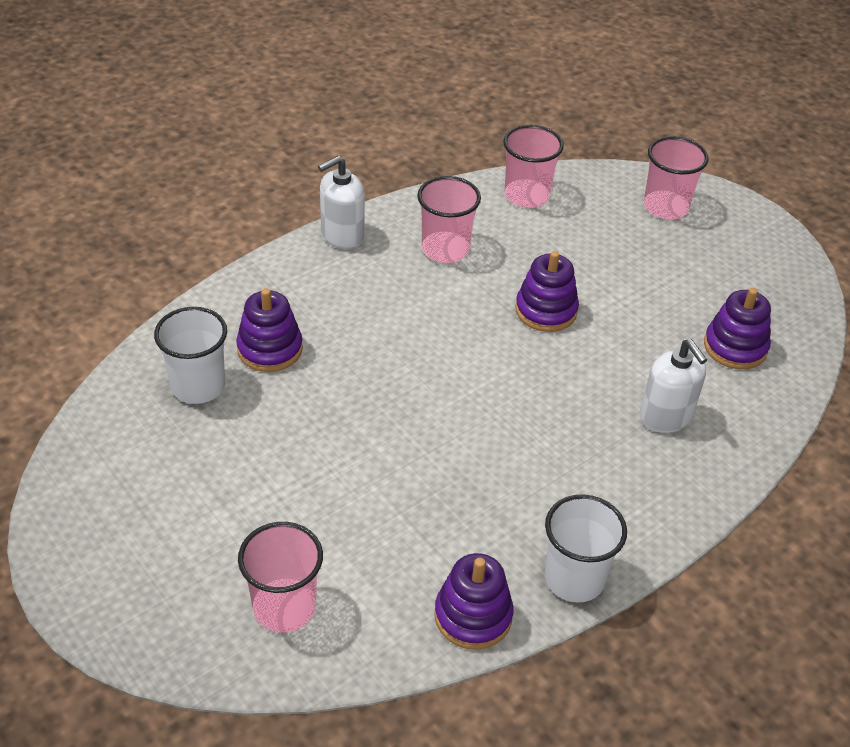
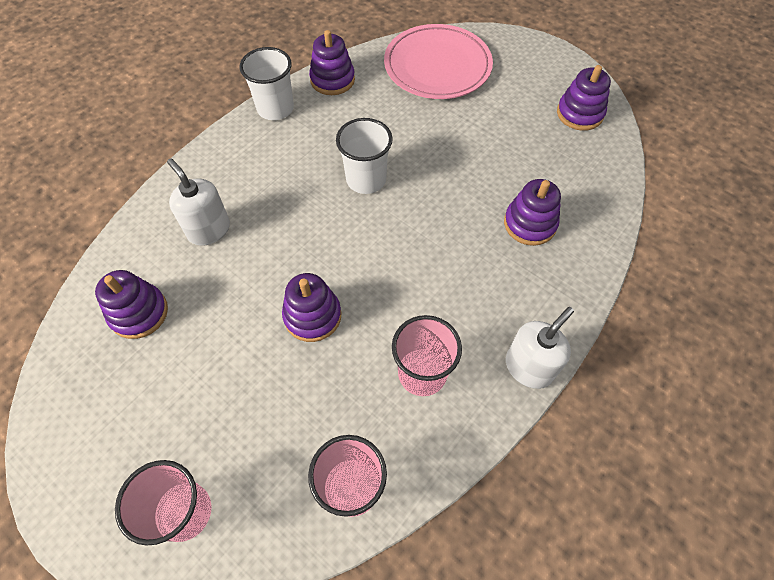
camera: 170 degrees right, 15 degrees up
white cup [154,307,227,404] -> white cup moved to [336,118,393,194]
pink cup [238,522,323,633] -> pink plate [384,24,493,99]
none -> purple stacking toy [557,65,611,131]

